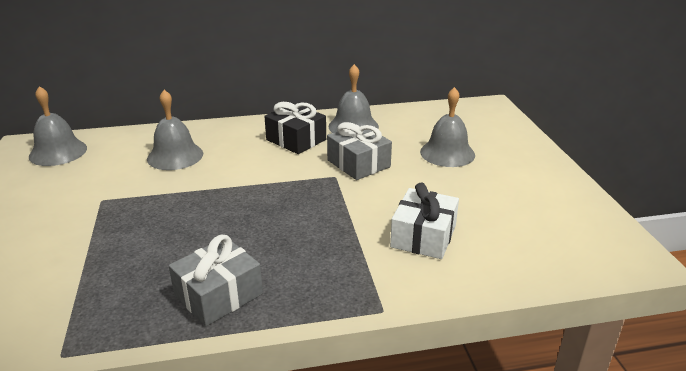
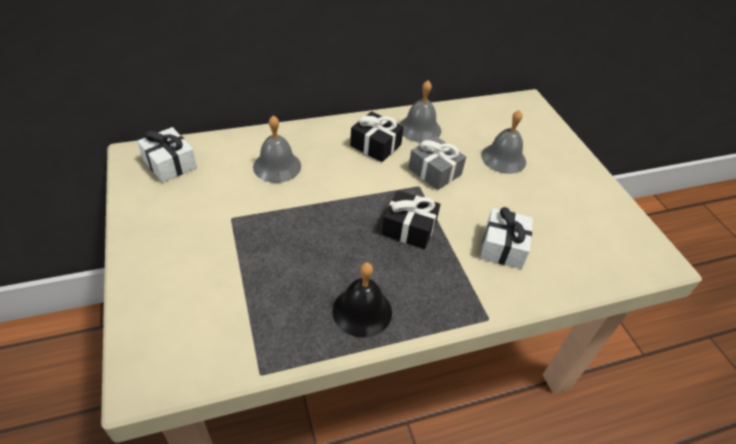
camera: 10 degrees left, 15 degrees up
grey bell [29,86,87,166] -> white gift [137,127,197,183]
grey gift [169,235,263,326] -> black bell [332,263,392,338]
none -> black gift [382,191,440,249]

